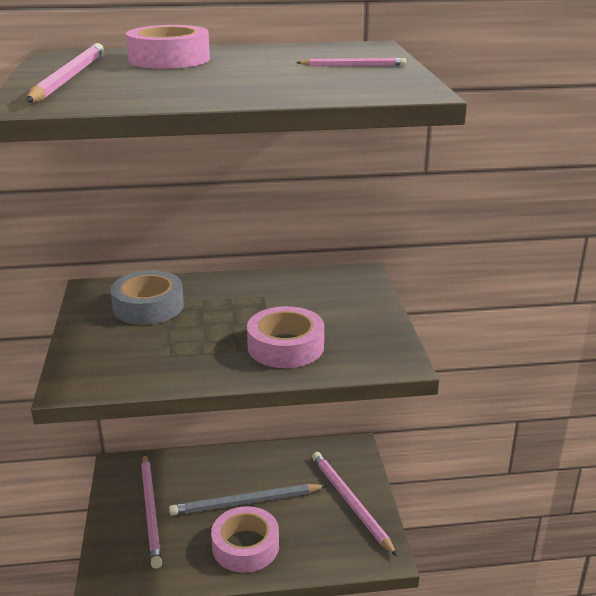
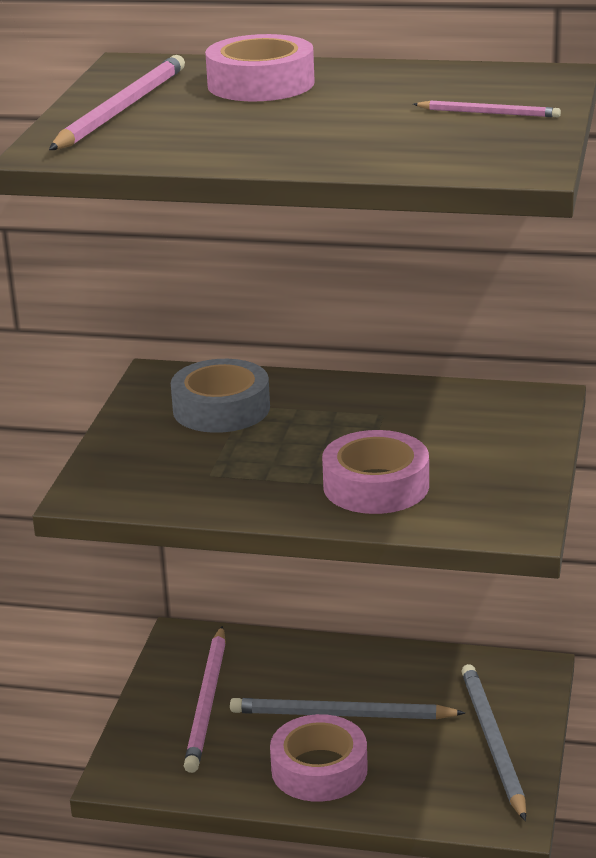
camera: 20 degrees right, 0 degrees up
pink pencil [312,452,397,556] -> grey pencil [461,664,526,821]

